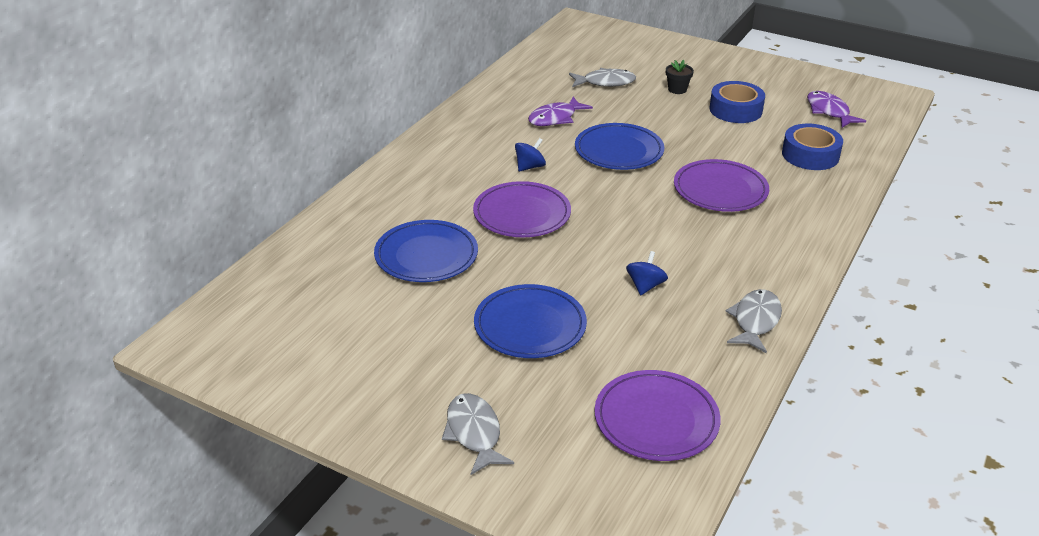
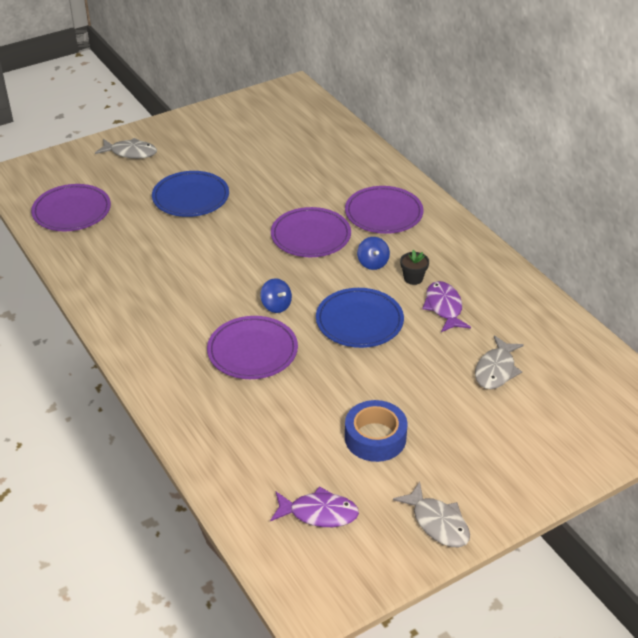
camera: 120 degrees right, 5 degrees up
blue plate [374,220,478,282] -> none
blue spinning top [626,251,668,295] -> blue spinning top moved to [260,278,292,313]
black flower pot [666,60,694,94] -> black flower pot moved to [400,250,429,285]
grey fish [725,289,782,353] -> grey fish moved to [393,482,470,547]
blue tape [782,124,843,170] -> none
none -> purple plate [345,186,424,234]

